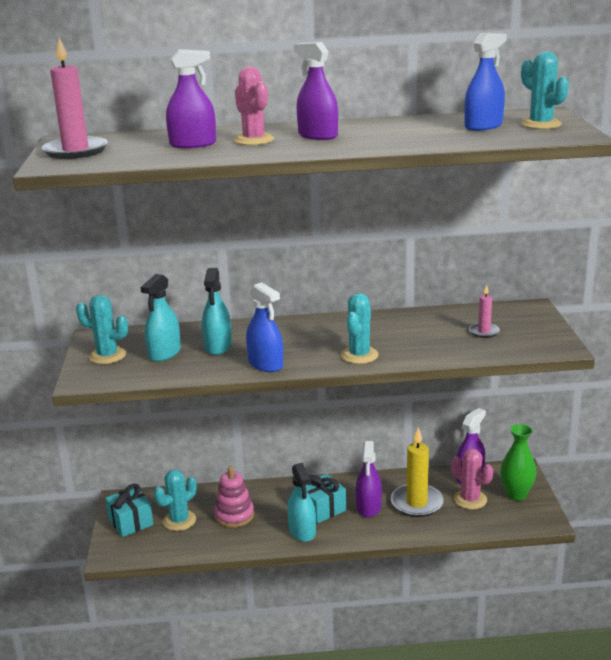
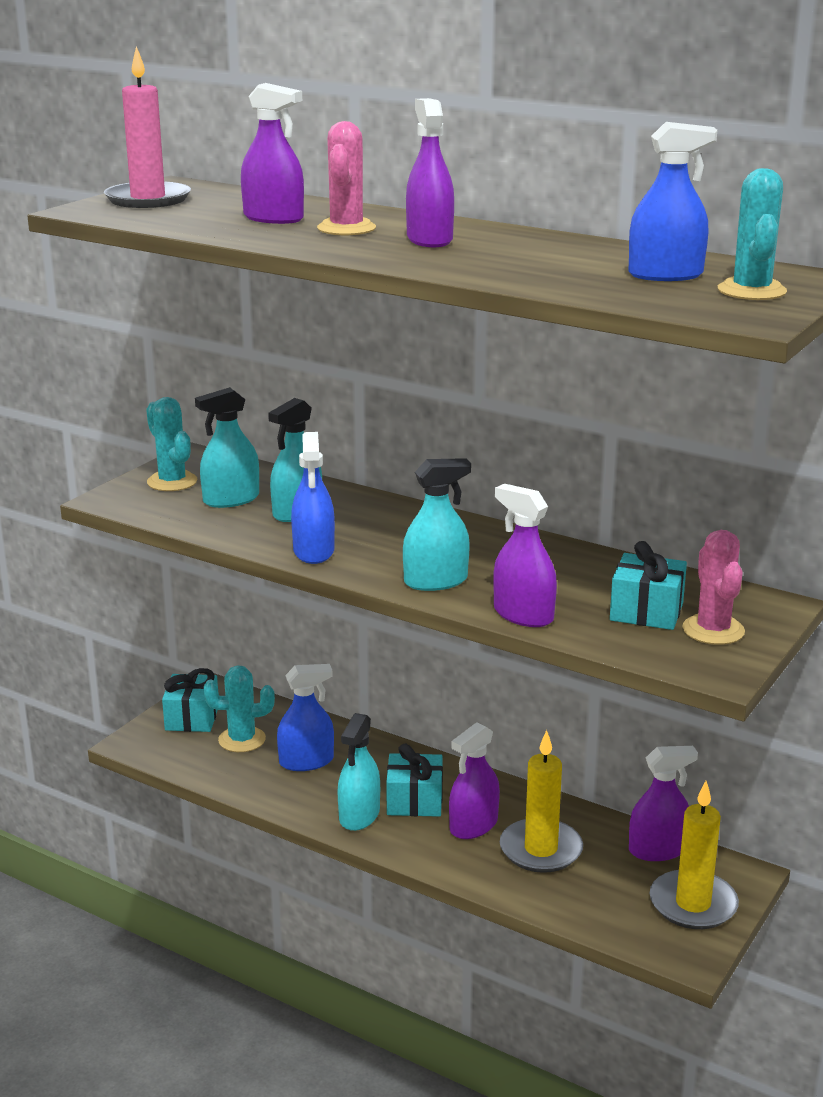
camera: 35 degrees right, 0 degrees up
pink stacking toy [214,466,254,528] -> blue spray bottle [277,664,334,771]
turquoise cactus [341,293,379,364] -> turquoise spray bottle [403,458,471,591]
pink cactus [451,449,493,510] -> pink cactus moved to [682,530,745,645]
pink candle [469,285,500,338] -> turquoise gift [610,541,687,630]
green vase [500,424,536,501] -> yellow candle [650,781,739,929]
none -> purple spray bottle [493,484,557,627]

